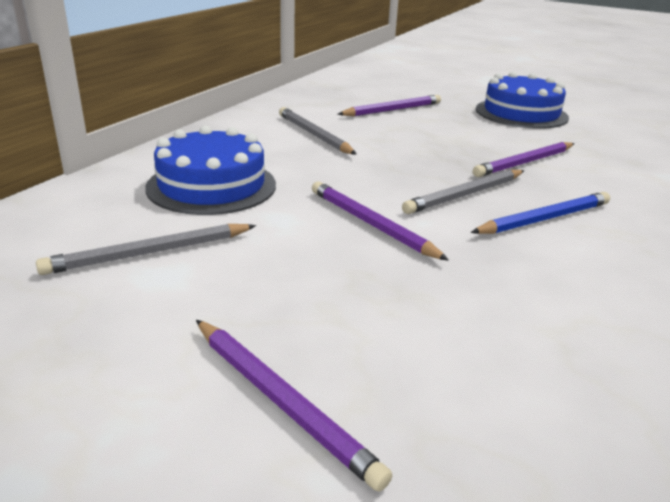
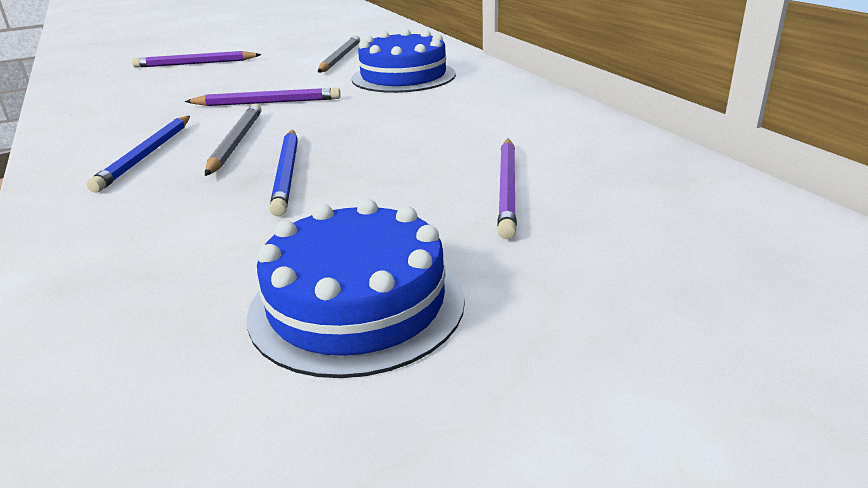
camera: 130 degrees right, 0 degrees up
grey pencil [279,107,357,155] -> none
purple pencil [473,142,575,177] -> none
none -> blue pencil [269,130,298,216]

